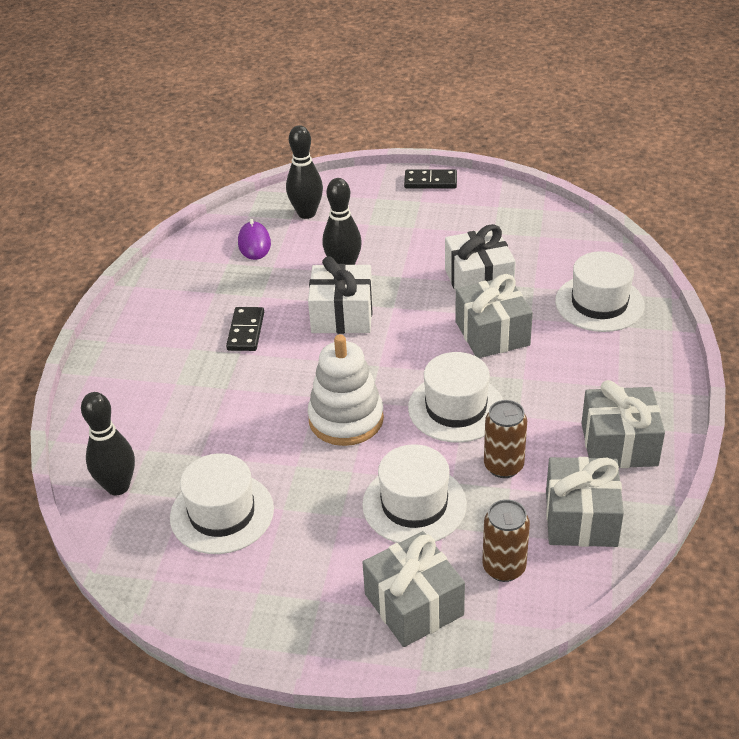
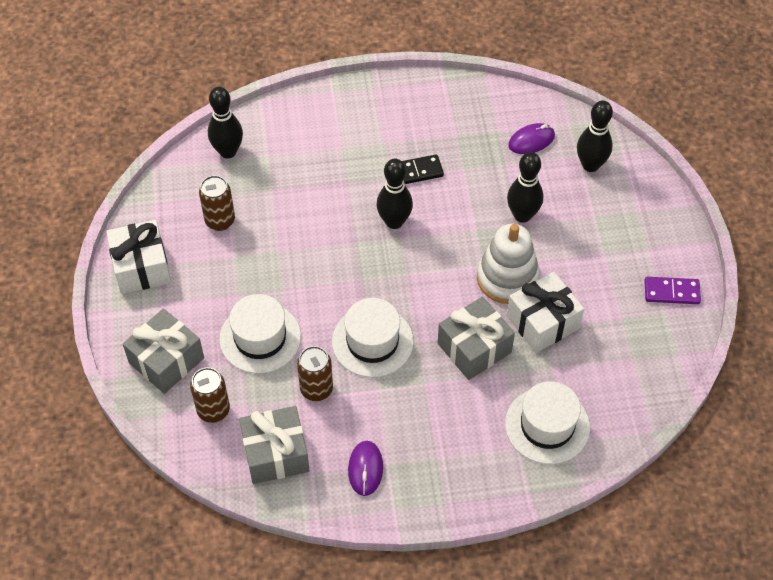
camera: 70 degrees right, 15 degrees up
white hat [170,453,274,554] -> brown can [199,175,235,231]
white gift [308,256,373,334] -> white gift moved to [106,220,171,294]
white stacking toy [308,334,384,446] -> white stacking toy moved to [477,224,540,304]
black domino [404,169,457,188] -> none
grey gift [581,380,665,468] -> purple mouse [348,441,383,496]
none -> black bowling pin [376,159,413,229]
none -> purple domino [644,277,701,304]

